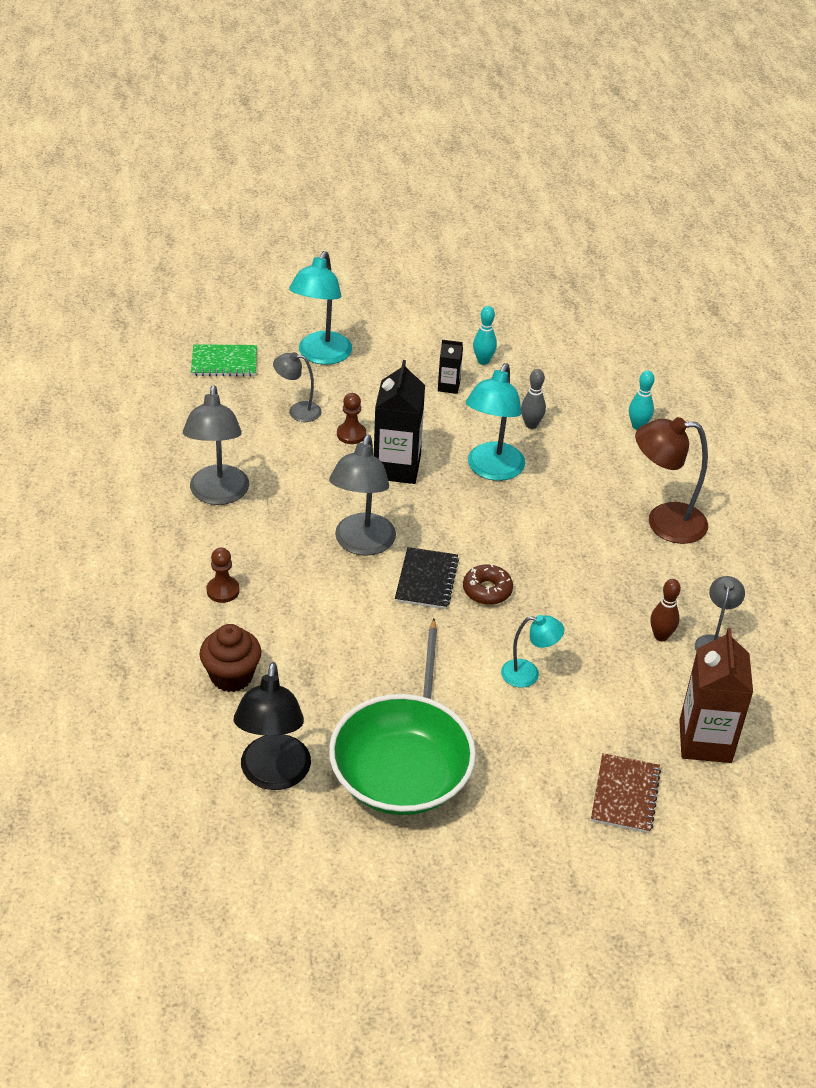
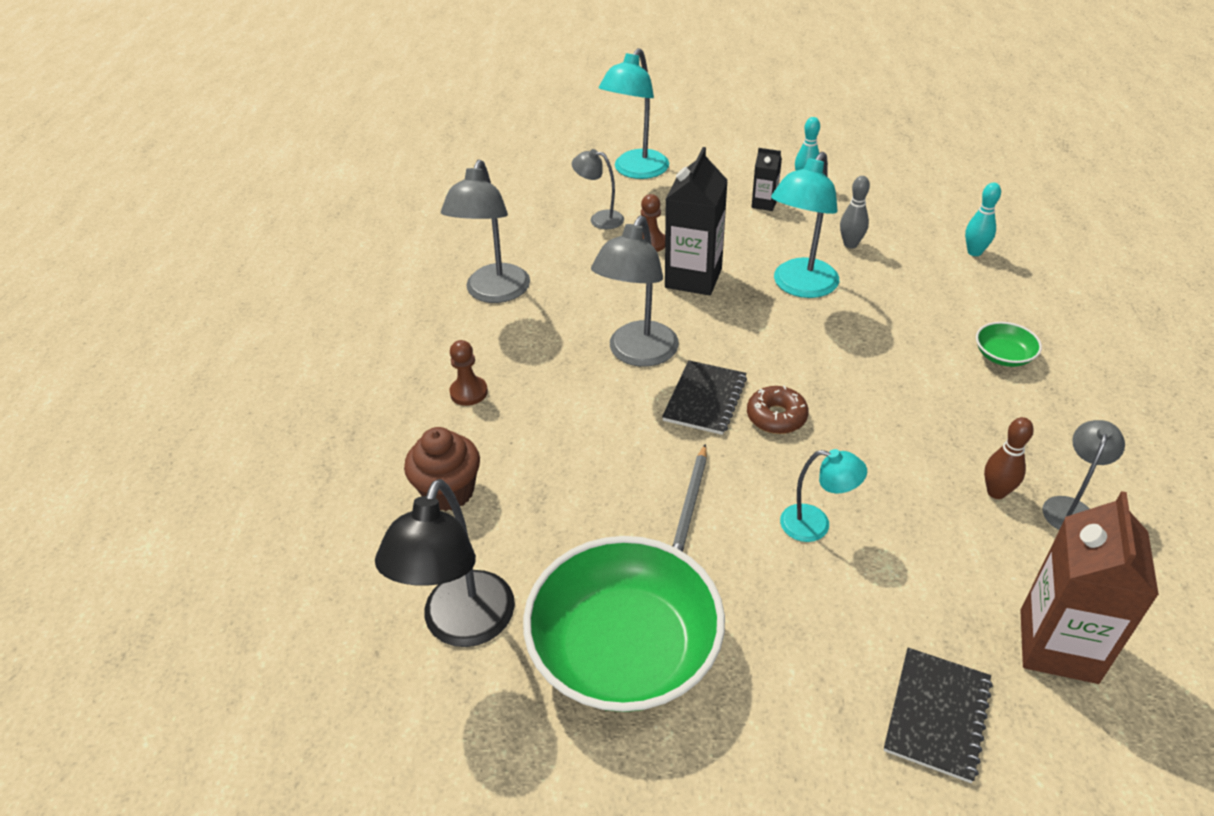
camera: 15 degrees right, 0 degrees up
green notebook [191,344,257,377] -> none
brown notebook [591,753,661,833] -> black notebook [884,648,993,783]
brown lamp [635,417,708,544] -> green bowl [976,322,1042,367]

